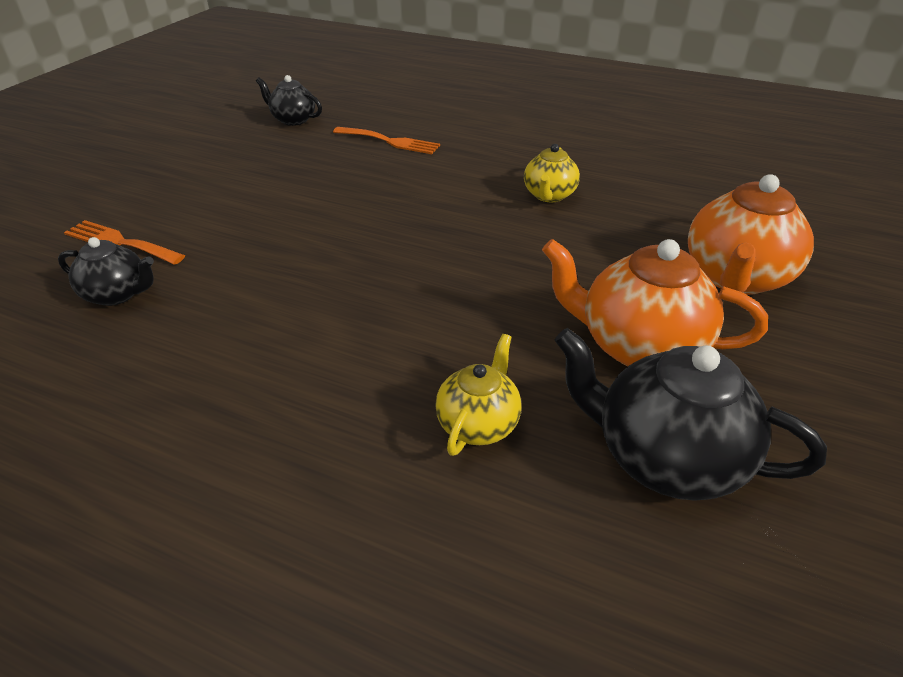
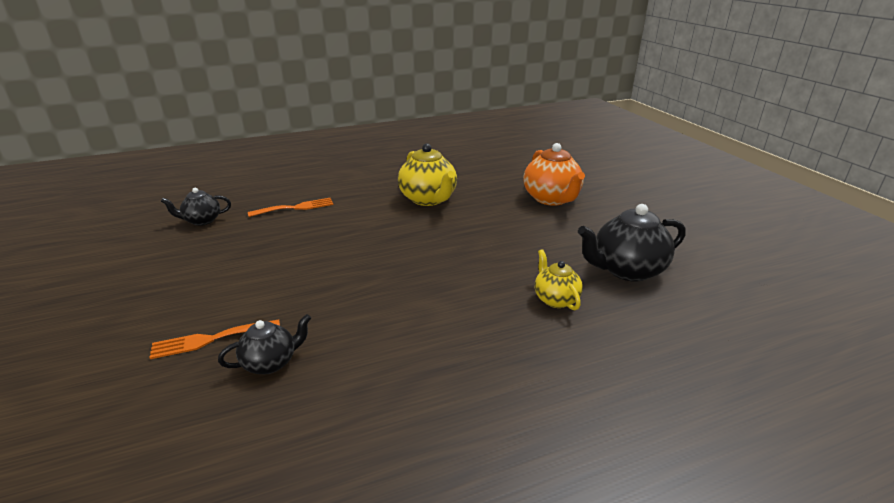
camera: 45 degrees left, 10 degrees down
yellow teapot [524,144,580,202] -> yellow teapot [398,143,457,206], size x1.72
orange teapot [542,239,768,366] -> none

